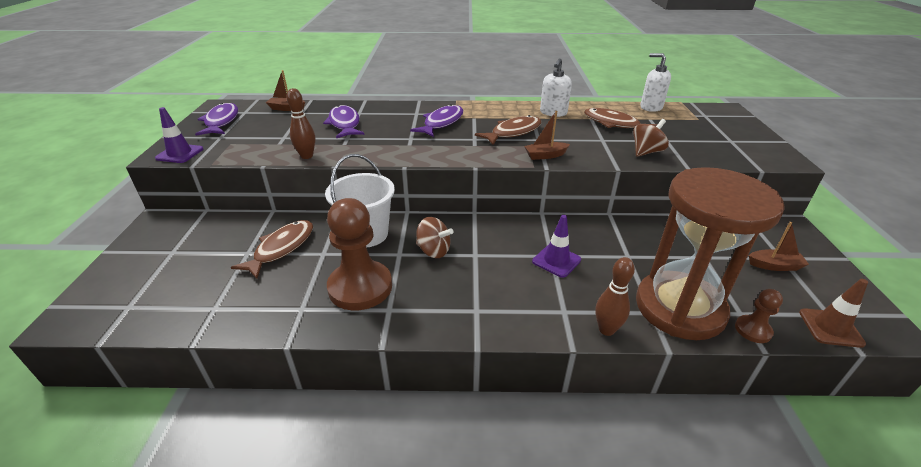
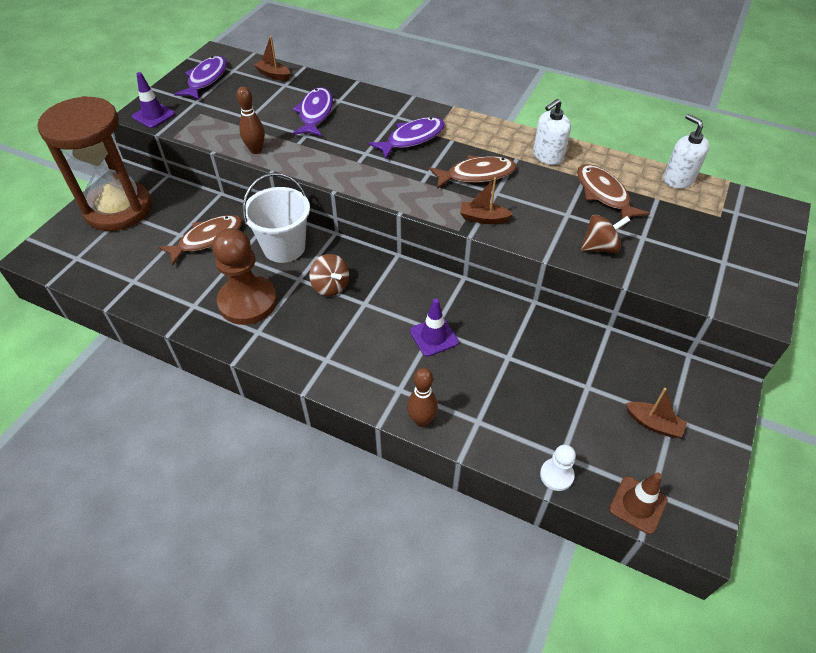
camera: 25 degrees right, 15 degrees up
brown hourglass [636,167,785,340] -> brown hourglass moved to [37,96,152,231]
brown pawn [735,289,783,343] -> white pawn [540,444,576,491]

